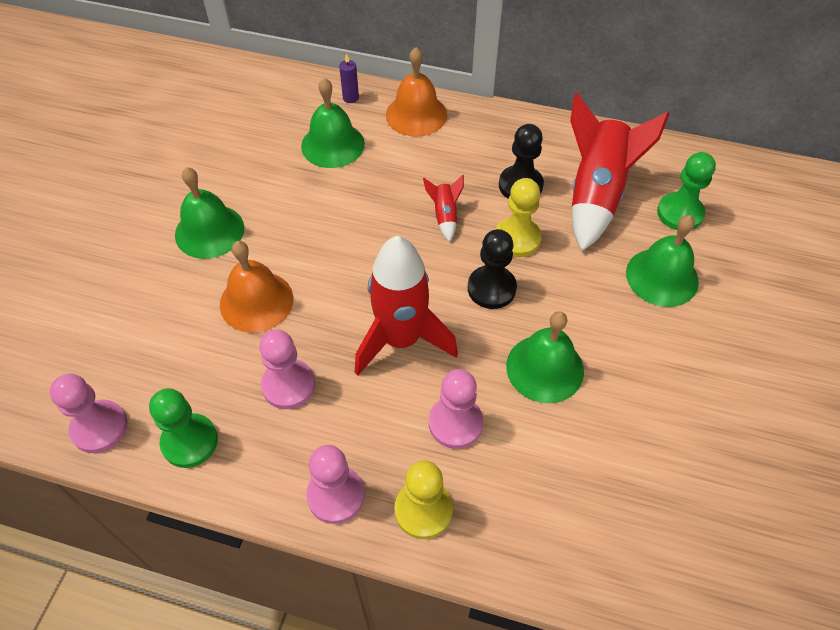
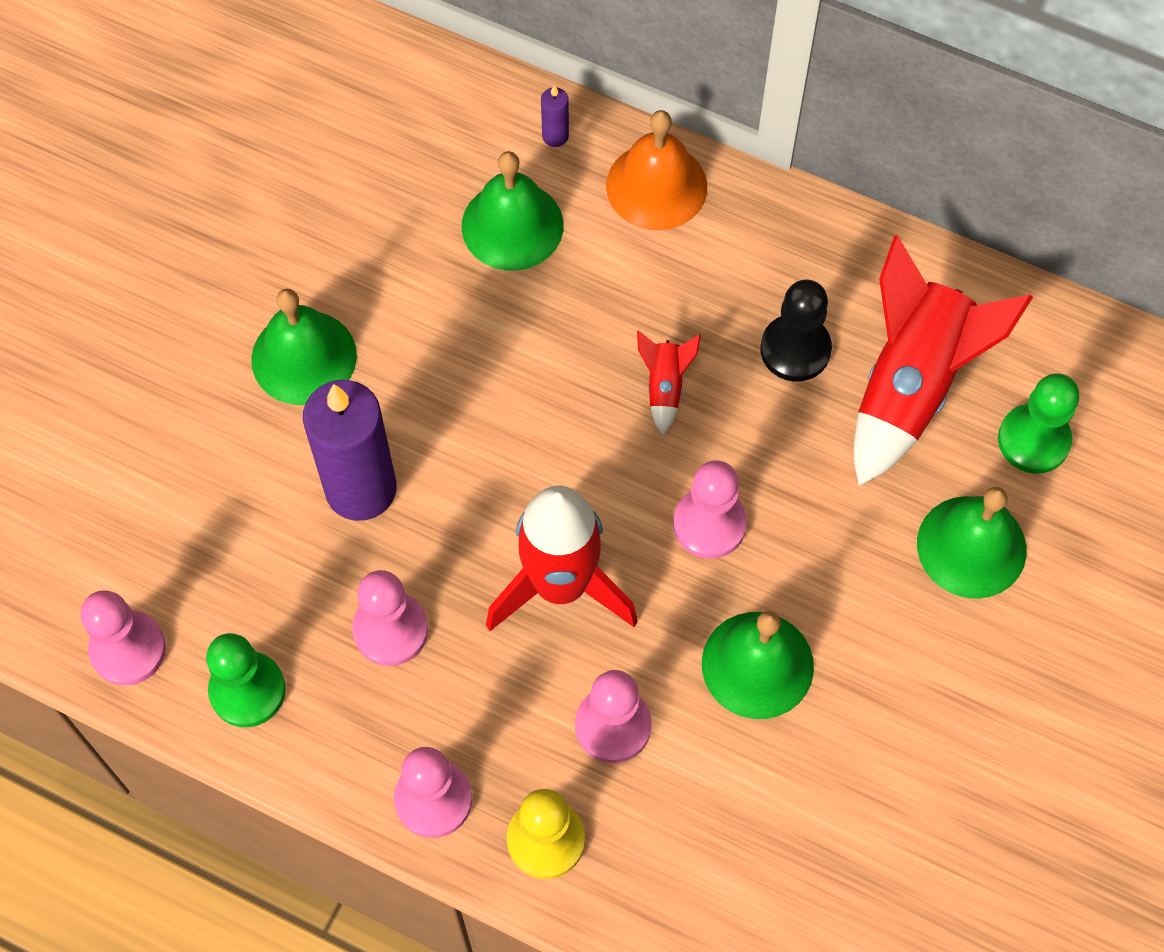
camera: 10 degrees right, 10 degrees up
orange bell [220,241,293,333] -> purple candle [303,380,397,521]
black pawn [468,229,517,309] -> pink pawn [673,460,747,559]
yellow pawn [495,178,542,257] -> none

